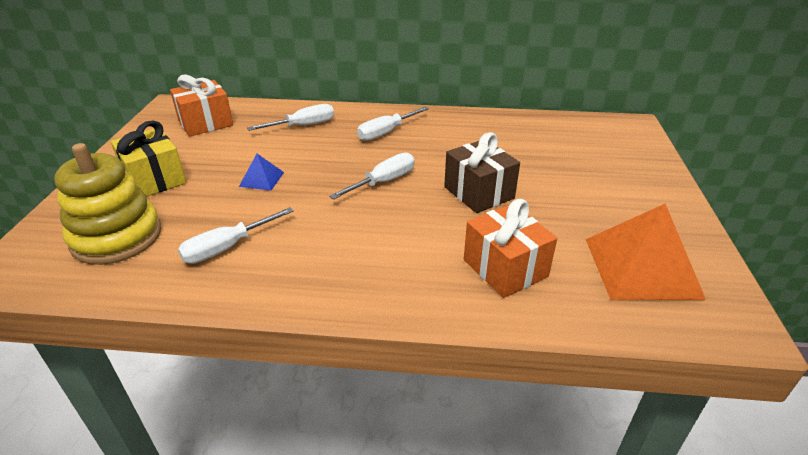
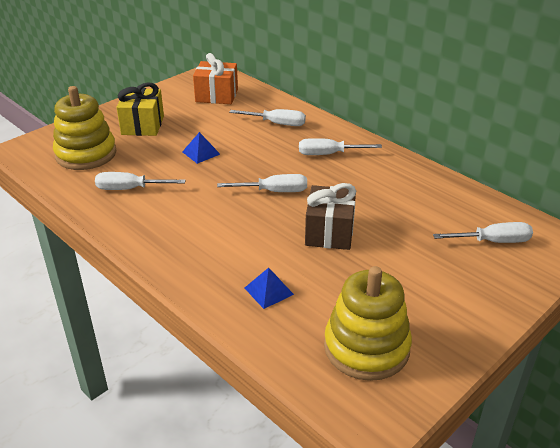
camera: 40 degrees right, 0 degrees up
orange gift [464,199,557,298] -> blue pyramid [245,268,294,309]
orange pyramid [586,204,706,300] -> yellow stacking toy [324,266,412,381]
none -> white screwdriver [433,222,533,243]

